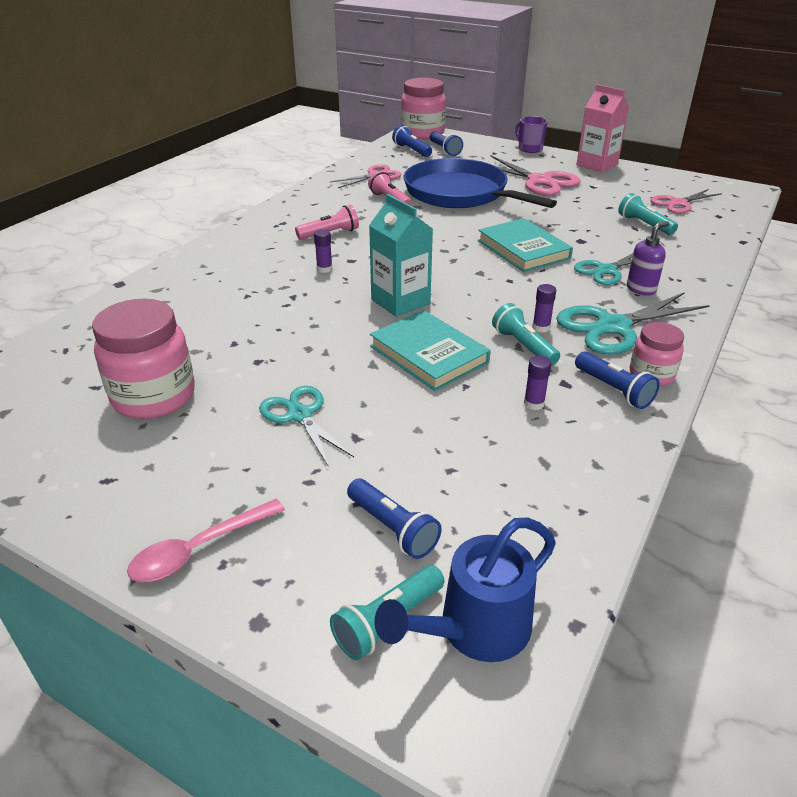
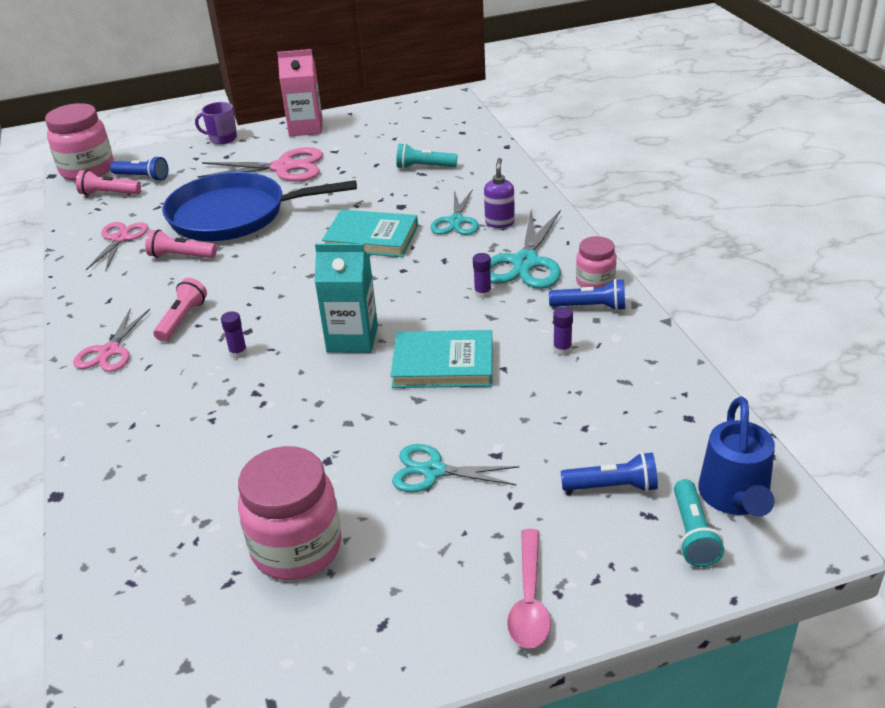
camera: 45 degrees left, 0 degrees up
blue flashlight [392,125,432,157] -> pink flashlight [76,170,141,196]
turquoise flashlight [492,303,560,366] -> none
pink scissors [650,189,722,214] -> pink scissors moved to [73,308,150,372]

